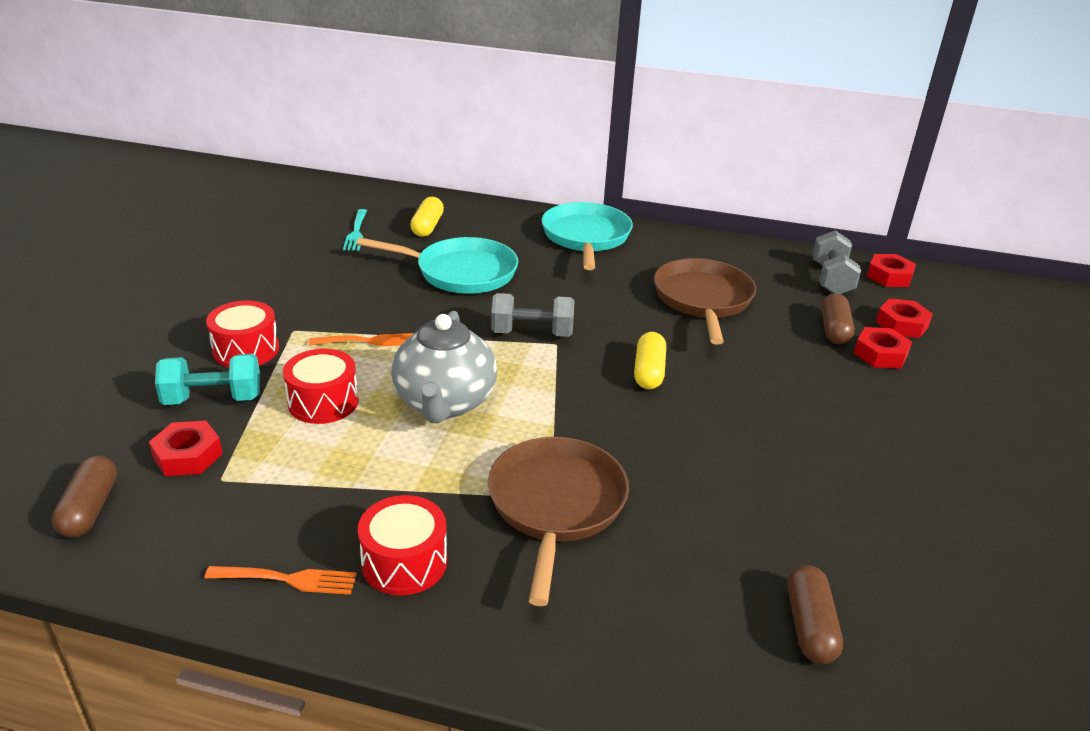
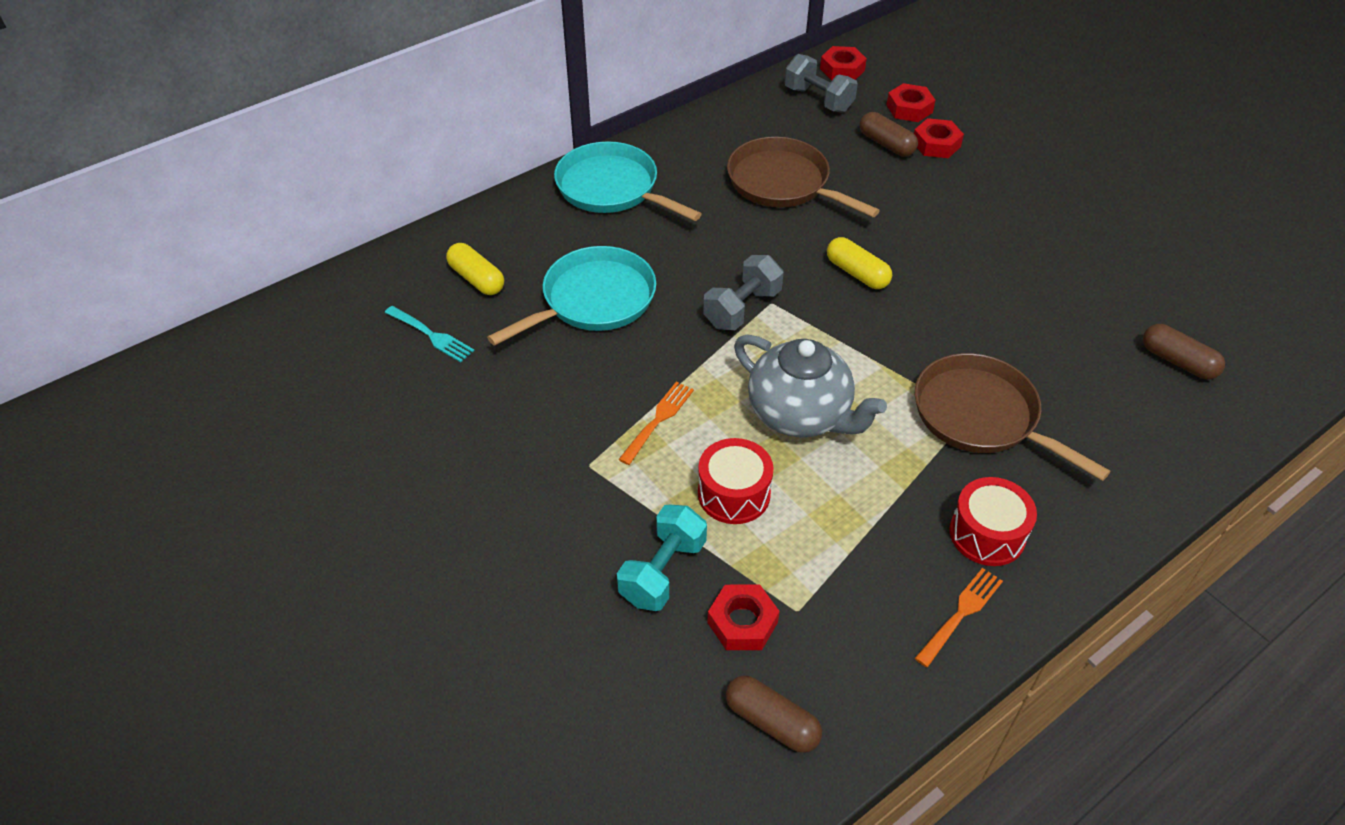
camera: 50 degrees left, 15 degrees up
red drum [206,300,279,367] -> none

